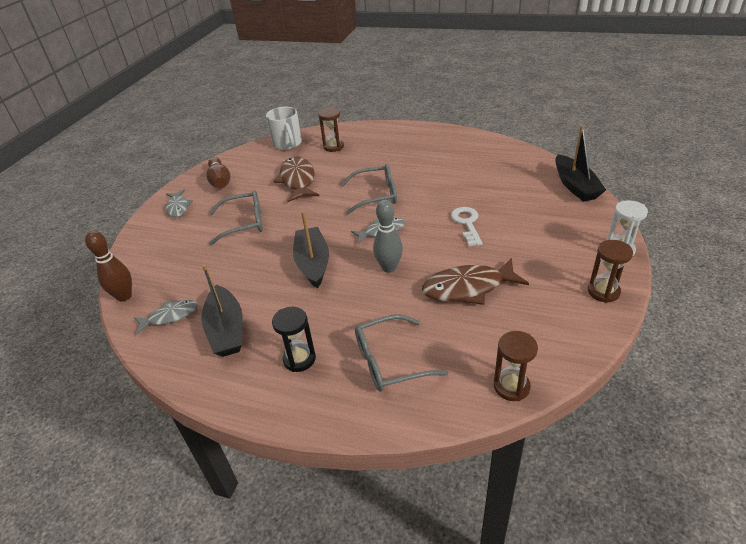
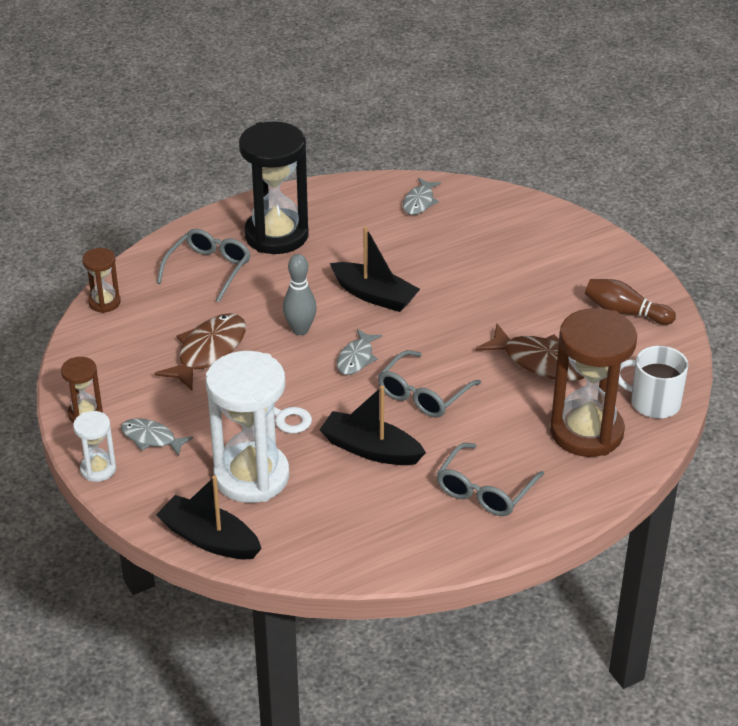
camera: 130 degrees right, 0 degrees up
brown bowling pin [85,231,132,302] -> none
grey fish [166,189,193,217] -> grey fish moved to [121,418,193,456]
black boat [201,264,243,357] -> black boat moved to [320,386,426,465]
grey glasses [209,190,263,246] -> grey glasses moved to [437,443,544,516]
black hourglass [272,307,316,372] -> black hourglass [239,121,309,254], size x2.10
brown hourglass [319,108,344,152] -> brown hourglass [550,308,637,457], size x2.10
none -> white hourglass [206,351,289,503]

